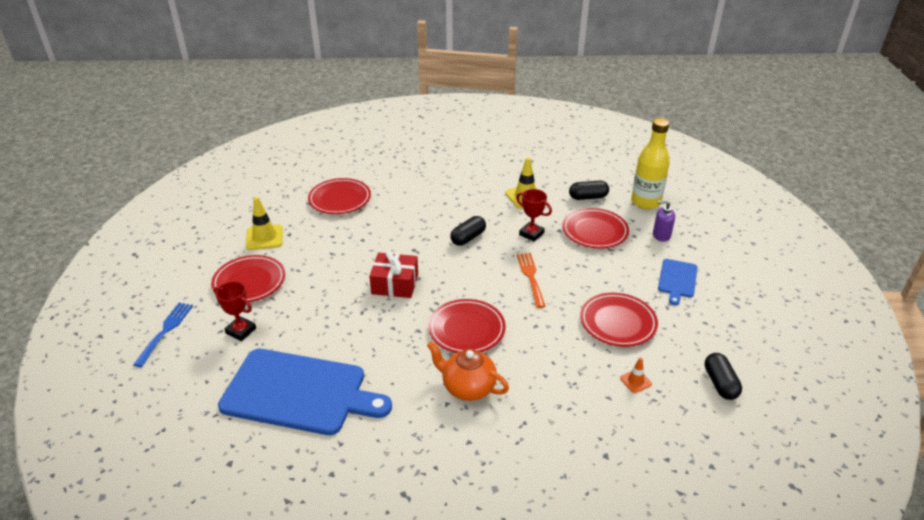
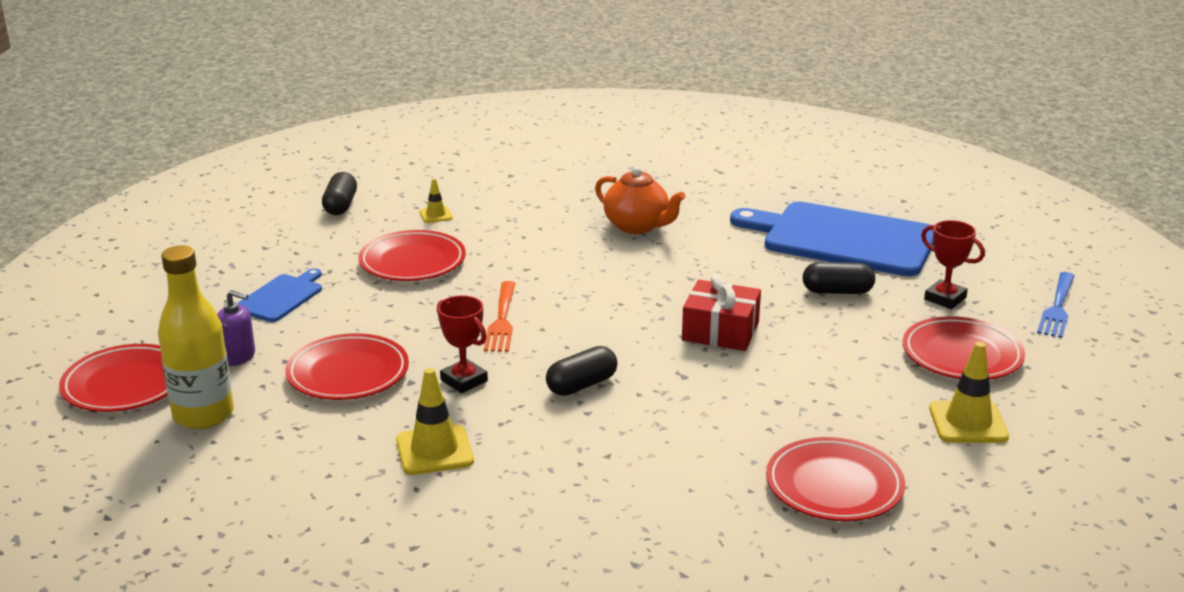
camera: 170 degrees left, 10 degrees down
red plate [428,299,506,353] -> red plate moved to [59,344,168,412]
black capsule [569,180,609,200] -> black capsule moved to [803,262,875,294]
orange traffic cone [620,358,652,393] -> yellow traffic cone [420,178,453,223]

